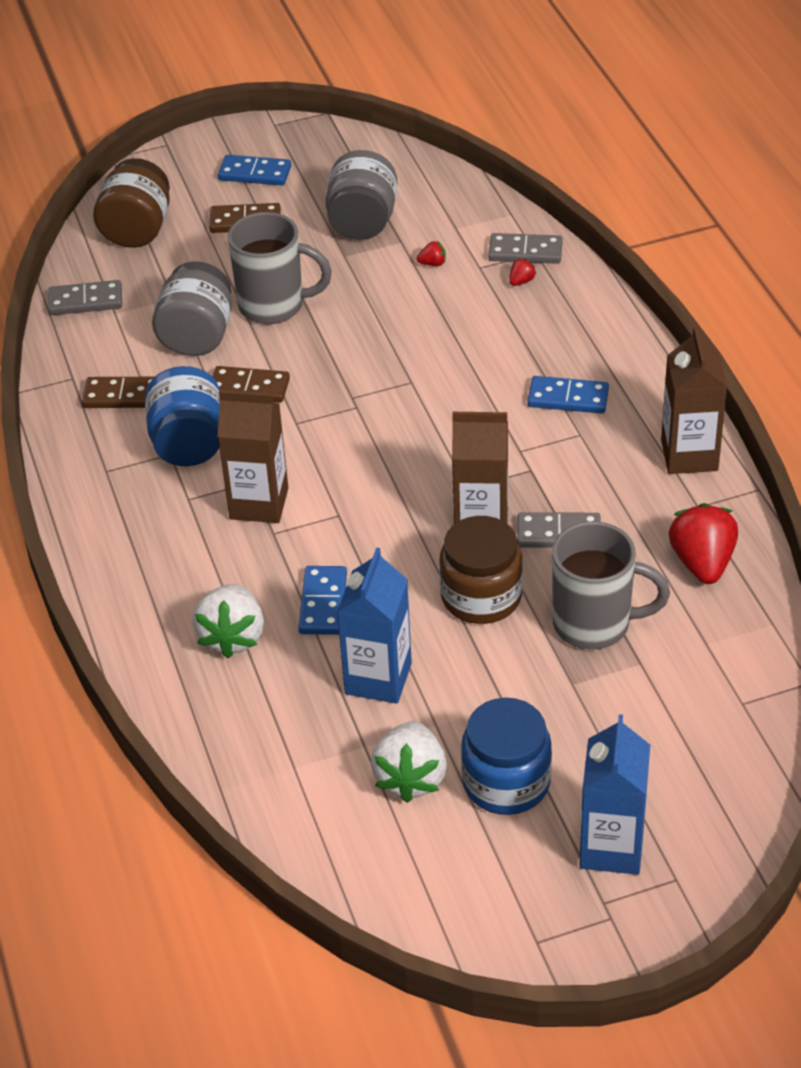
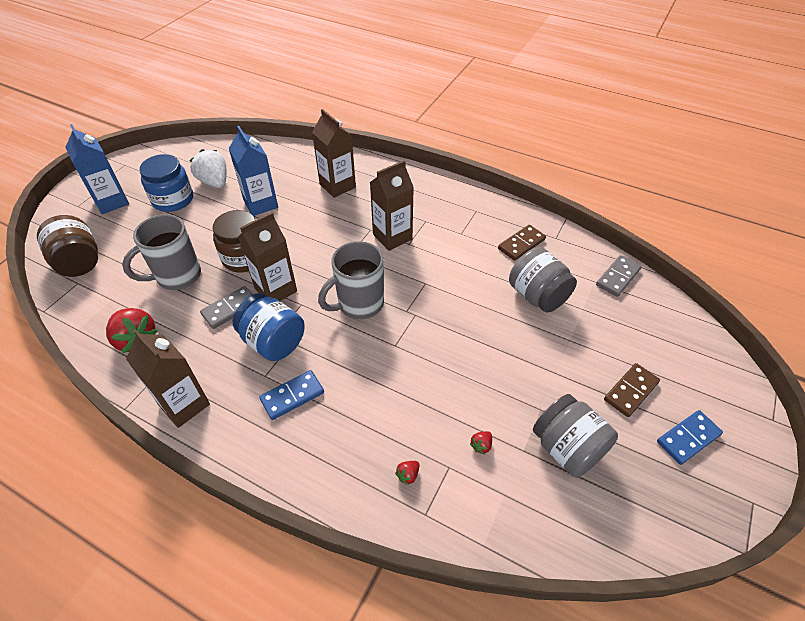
camera: 135 degrees right, 5 degrees up
brown jar [93,158,170,248] -> brown jar moved to [37,215,98,277]
blue jar [145,366,220,466] -> blue jar moved to [233,293,305,361]
white strawberry [193,584,264,659] -> brown carton [312,109,356,198]
brown domino [212,366,290,403] -> none
grey mug [228,212,332,324] -> grey mug moved to [318,241,384,319]
blue domino [298,566,347,635] -> none
grey domino [488,233,563,264] -> none
red strawberry [509,258,536,286] -> red strawberry turned 45 degrees clockwise [395,461,420,485]

